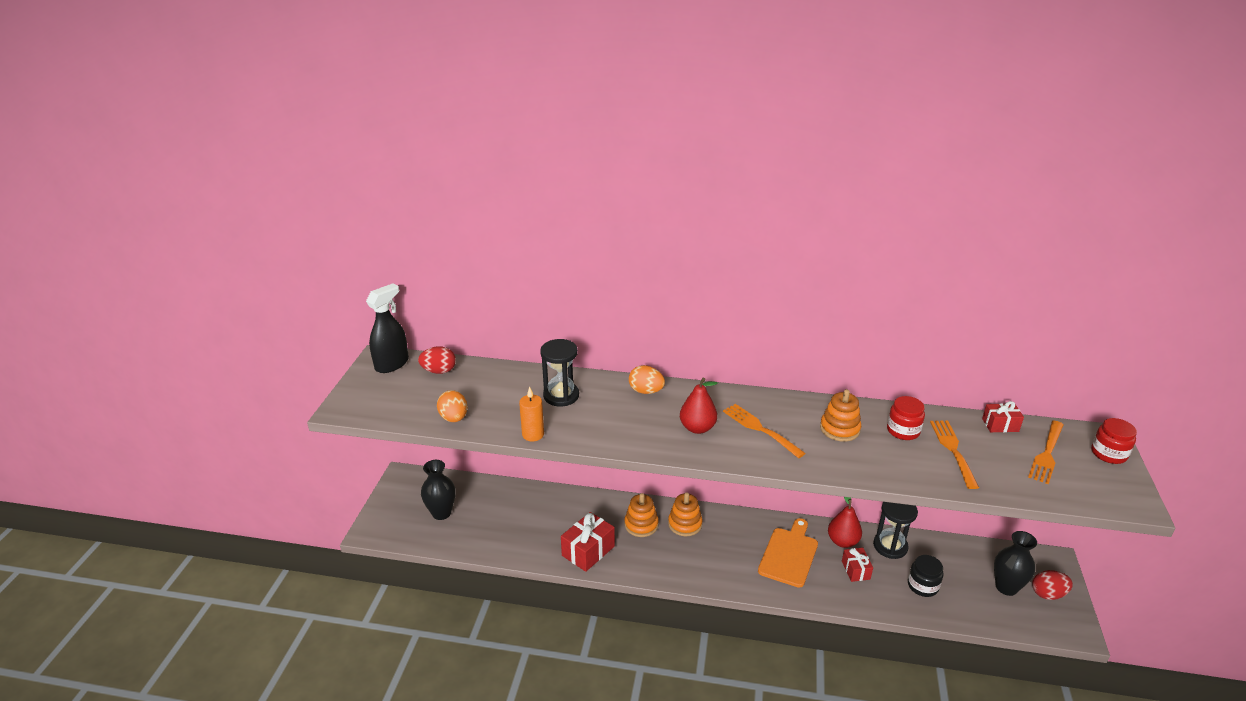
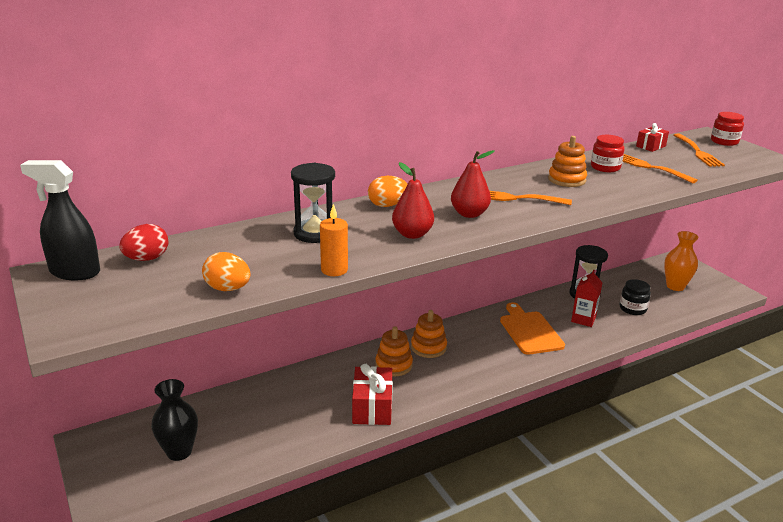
camera: 40 degrees left, 5 degrees down
black spray bottle [366,283,409,373] -> black spray bottle turned 75 degrees counterclockwise [20,160,100,280]
red pear [828,497,862,548] -> red pear moved to [392,162,434,239]
red gift [842,548,873,582] -> red carton [571,269,602,327]
black vase [994,531,1037,596] -> orange vase [664,231,698,291]
red egg [1032,570,1073,600] -> none

